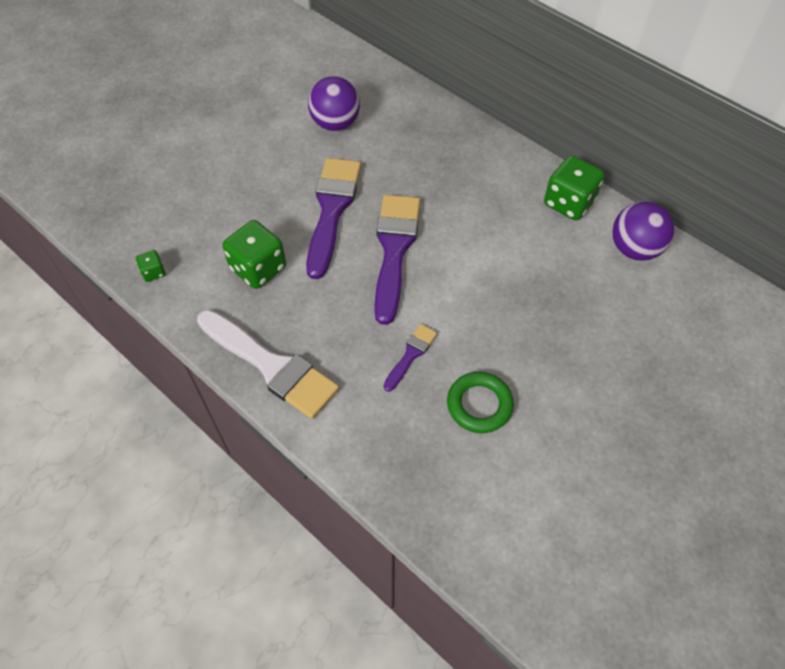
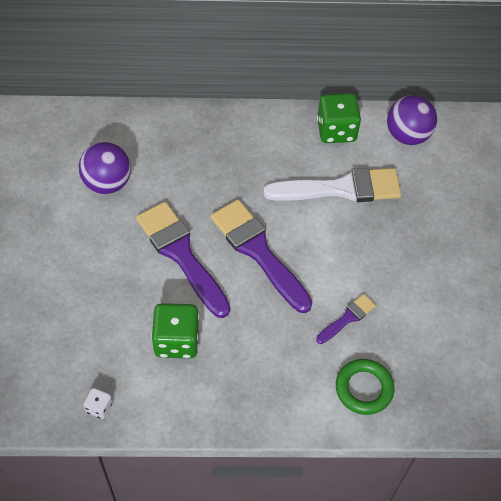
camera: 45 degrees left, 0 degrees up
green dice [136,250,165,282] -> white dice [83,388,113,419]
white brush [197,310,339,419] -> white brush moved to [263,168,401,202]
purple brush [384,324,437,392] -> purple brush turned 60 degrees clockwise [316,294,376,344]
green ring [447,372,514,433] -> green ring moved to [336,359,394,415]

